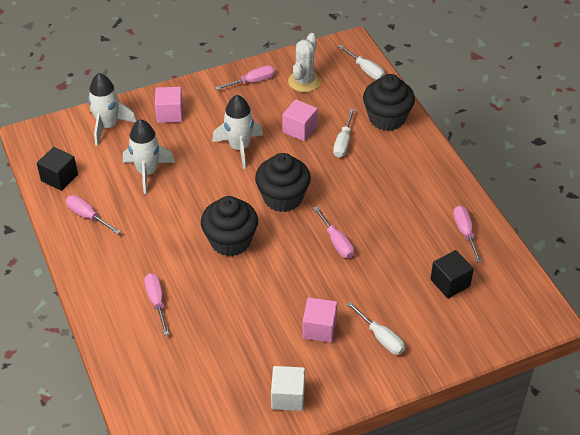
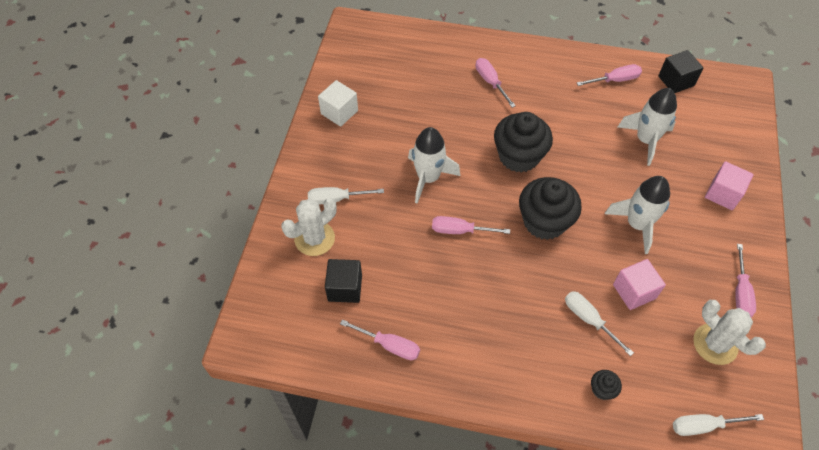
camera: 125 degrees right, 10 degrees up
white rocket [88,73,136,146] -> white rocket moved to [408,127,460,204]
pink screwdriver [144,273,169,335] -> pink screwdriver turned 135 degrees counterclockwise [476,58,516,108]
pink cube [302,298,337,343] -> none
black cupcake [363,74,415,131] -> black cupcake [591,370,622,400], size x0.44
none -> white cactus [281,198,337,256]

